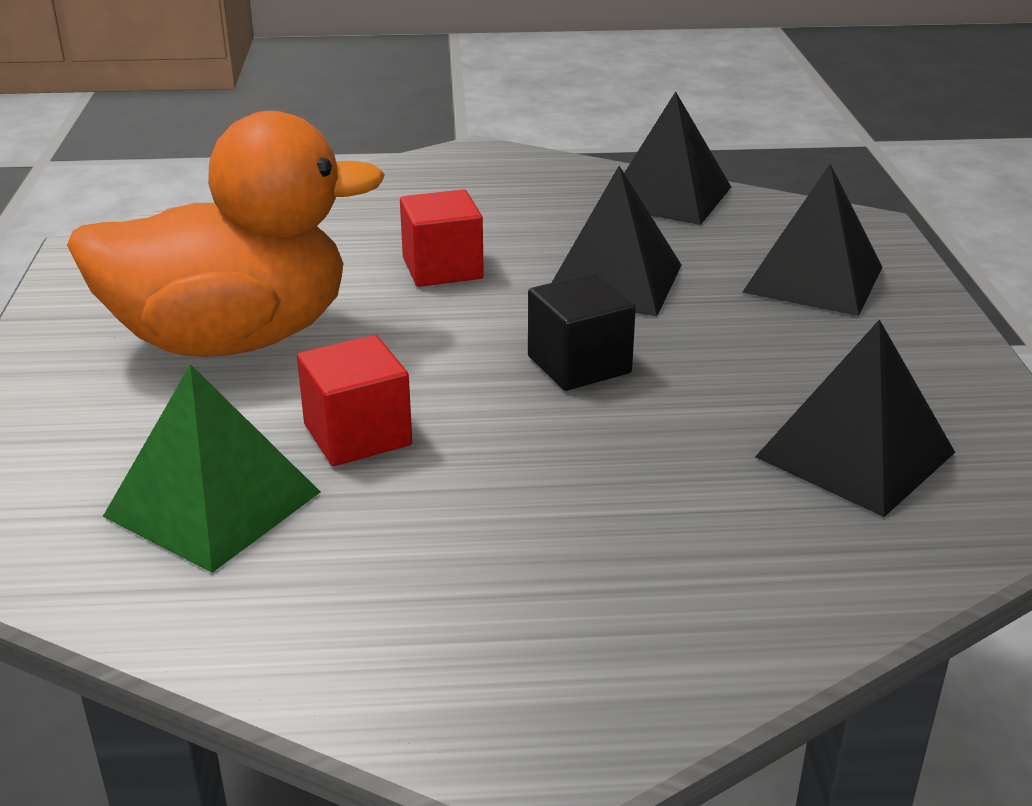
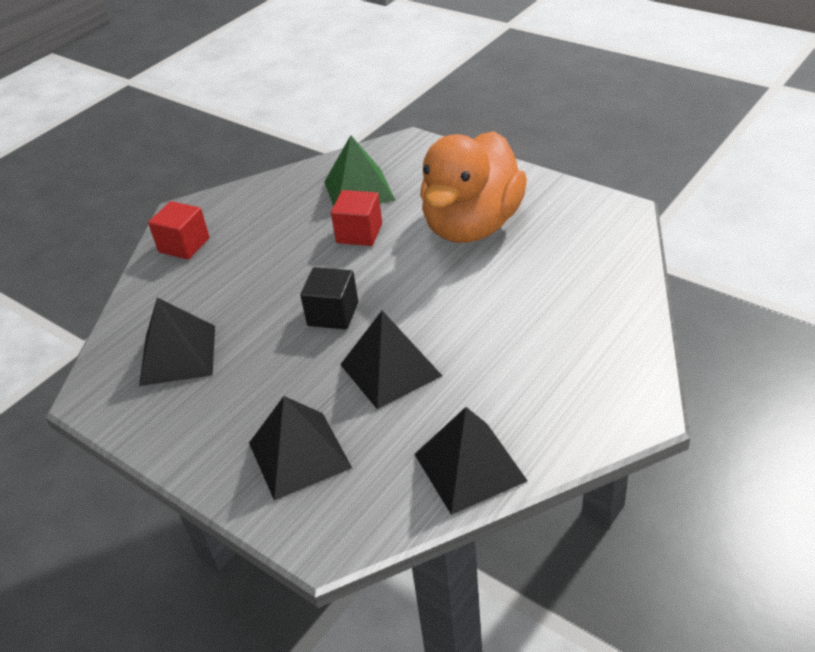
camera: 135 degrees right, 10 degrees up
red cube [400,189,484,287] -> red cube moved to [148,201,210,260]

